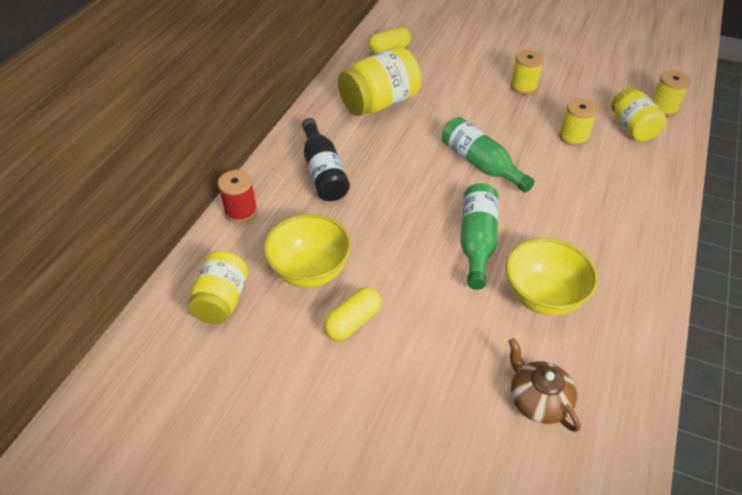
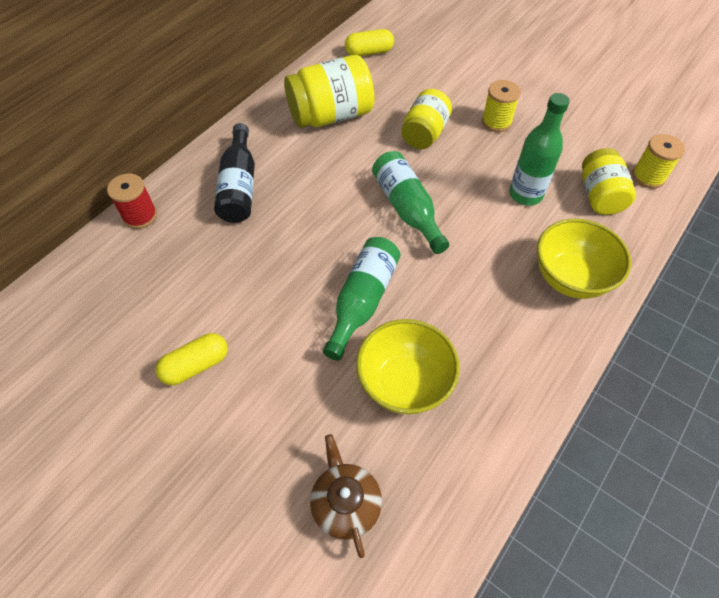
camera: 15 degrees right, 10 degrees up
yellow jar [188,251,248,324] -> yellow jar moved to [401,89,452,149]
yellow bowl [263,214,351,288] -> yellow bowl moved to [537,219,631,299]
yellow spool [559,98,598,146] -> green bottle [509,93,570,206]

